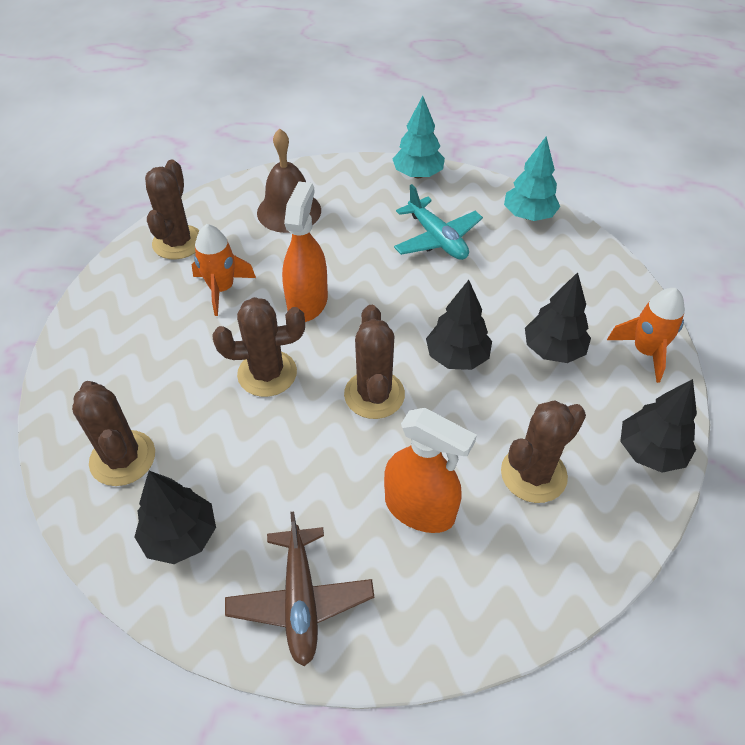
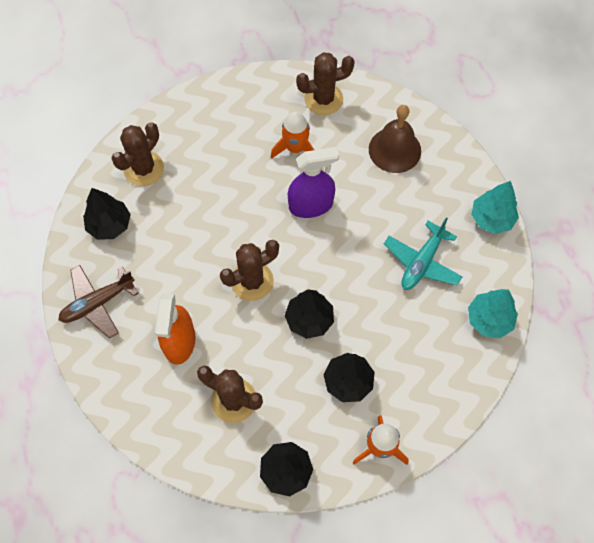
camera: 65 degrees right, 15 degrees up
brown cactus [213,297,305,397] -> none
orange spray bottle [282,181,328,322] -> purple spray bottle [288,147,339,218]

